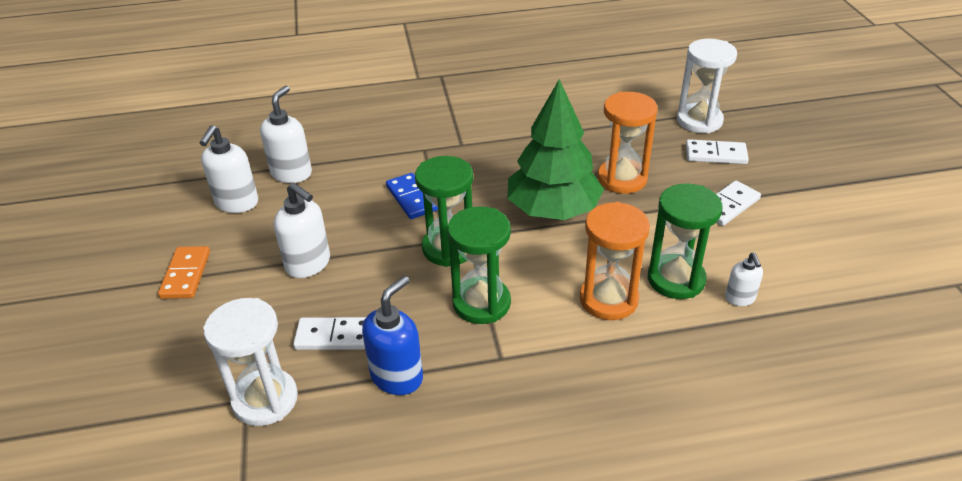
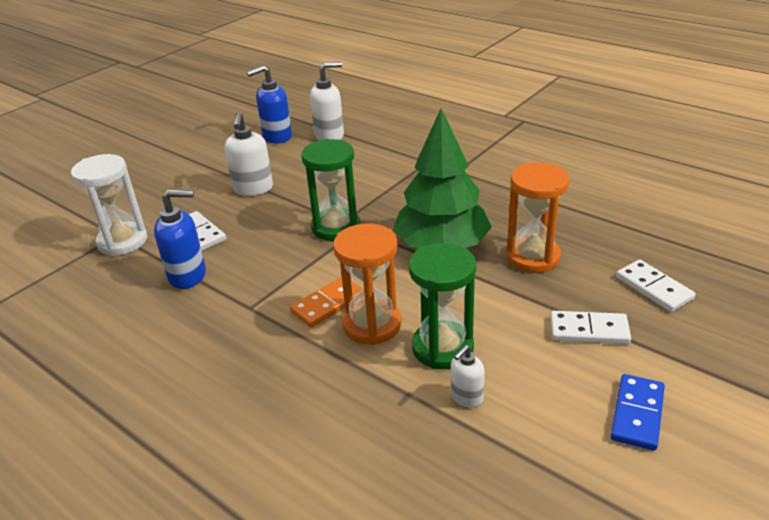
camera: 50 degrees right, 5 degrees down
orange domino [158,246,210,299] -> orange domino moved to [290,277,362,327]
white soap dispenser [199,125,258,213] -> blue soap dispenser [247,65,292,144]
blue domino [386,173,438,219] -> blue domino moved to [611,374,665,451]
green hourglass [447,206,511,324] -> none
white hourglass [677,39,737,133] -> none

